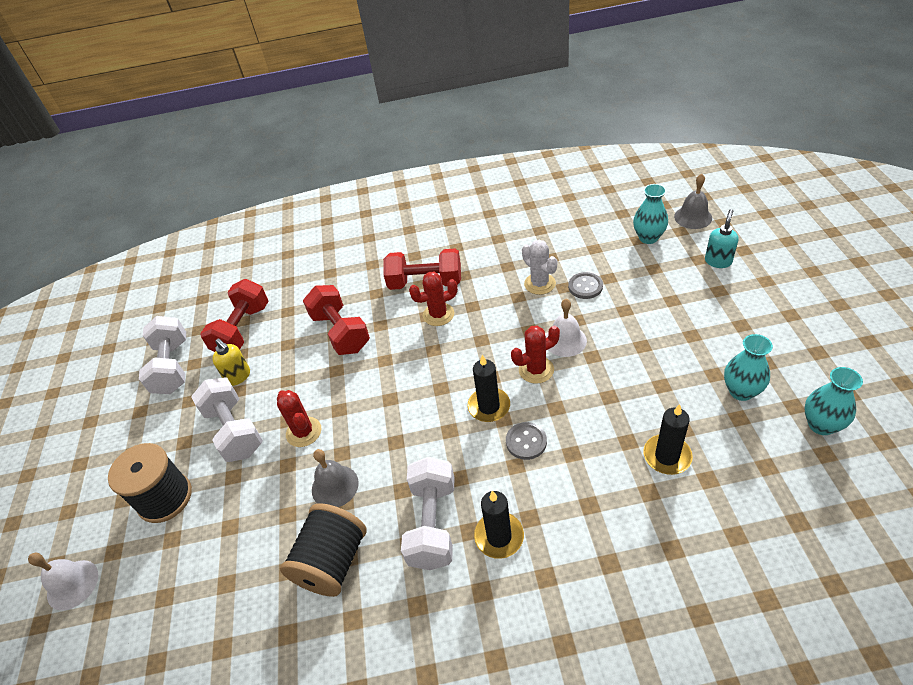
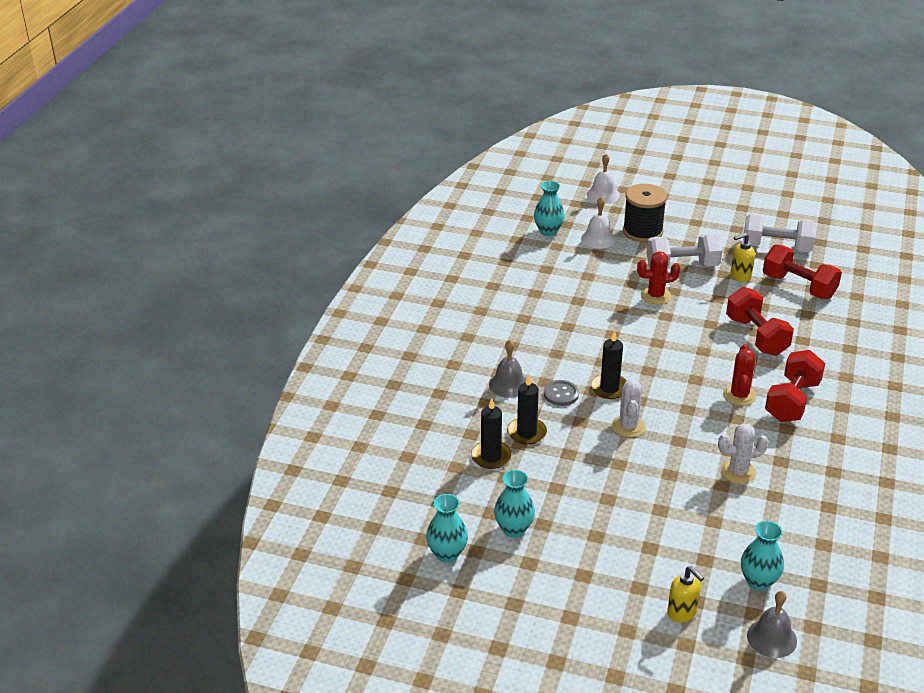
camera: 110 degrees right, 10 degrees down
black spool [280,503,367,597] -> none
red dumbbell [303,285,370,355] -> red dumbbell turned 75 degrees clockwise [726,287,794,356]
grey bell [312,449,359,507] -> grey bell moved to [489,340,527,398]
white dumbbell [401,457,455,570] -> none
black candle [474,491,524,559] -> black candle moved to [507,375,547,445]
red cactus [511,325,560,384] -> white cactus [612,379,646,438]
white bell [546,299,587,357] -> white bell moved to [581,197,616,249]
grey button [568,272,603,299] -> none
turquoise soap dispenser [705,209,738,268] -> yellow soap dispenser [667,566,704,623]
none -> turquoise vase [534,181,565,236]

